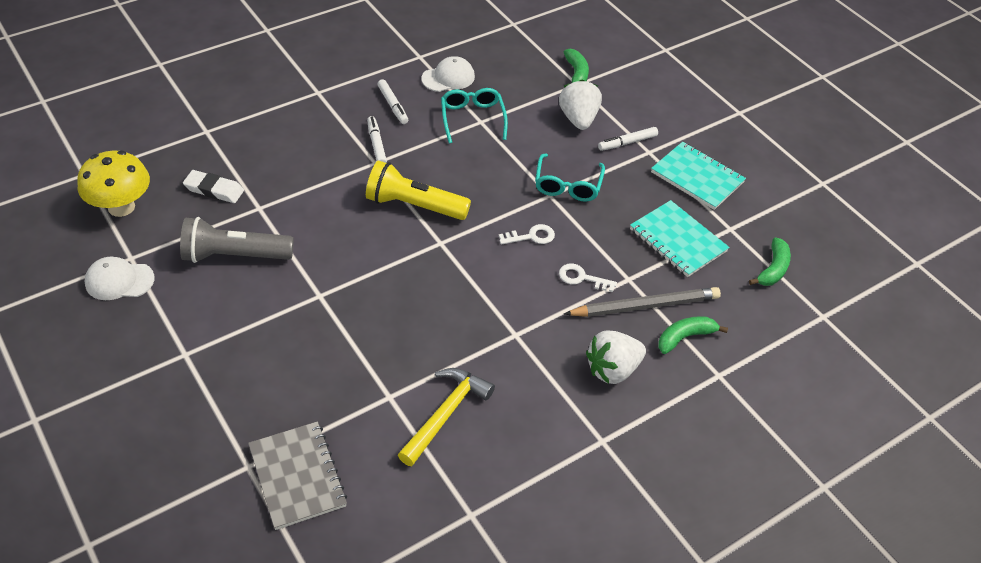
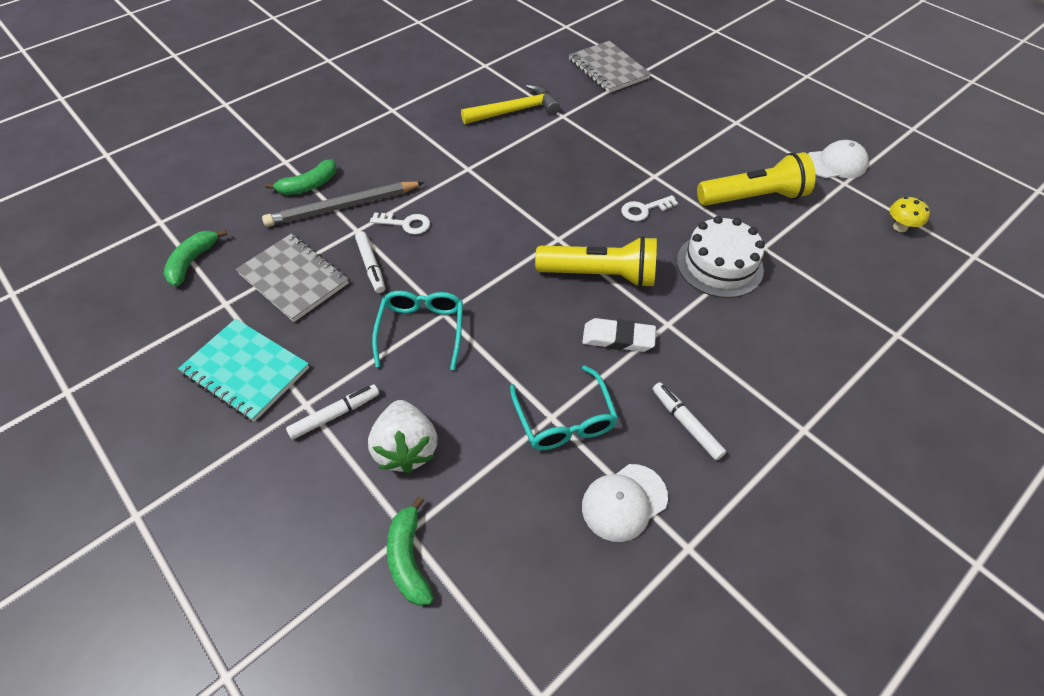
camera: 175 degrees right, 5 degrees up
yellow mushroom [77,151,150,217] -> yellow mushroom [890,197,930,232], size x0.49
grey flashlight [180,217,294,263] -> yellow flashlight [697,152,815,206]
white eraser [183,170,244,203] -> white eraser moved to [582,318,656,352]
white marker [367,116,387,163] -> white marker moved to [355,231,385,293]
yellow hammer [398,368,495,466] -> yellow hammer turned 135 degrees counterclockwise [461,84,560,124]
white key [499,224,555,245] -> white key moved to [621,195,678,221]
white strawberry [586,331,646,384] -> none
turquoise notebook [630,200,730,277] -> grey notebook [236,234,349,322]
none -> white cake [677,216,765,298]

